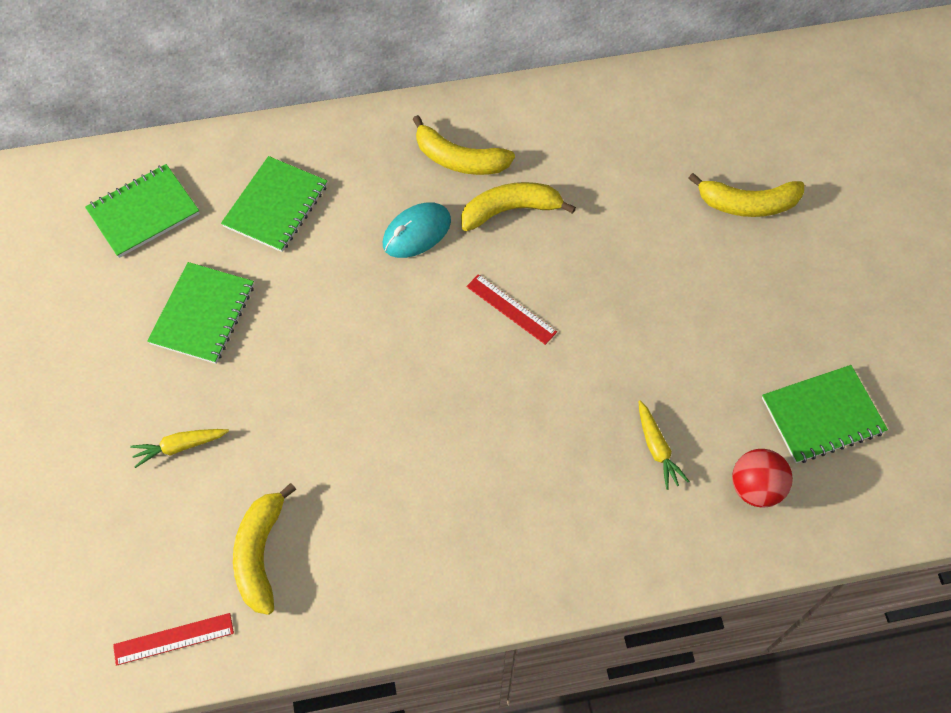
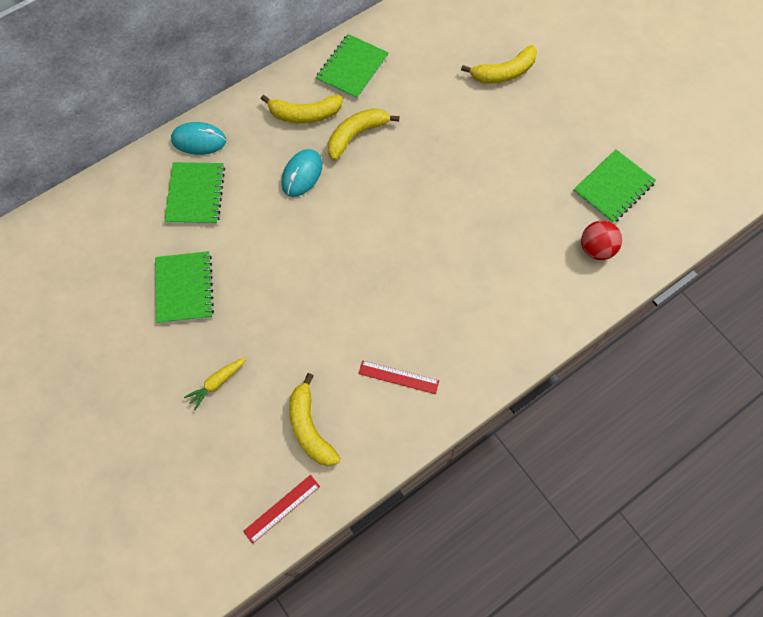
camera: 25 degrees left, 5 degrees up
green notebook [85,164,200,258] -> green notebook moved to [316,34,389,99]
red ruler [466,274,557,345] -> red ruler moved to [358,360,439,394]
yellow carrot [638,400,689,490] -> none
none -> turquoise mouse [171,122,226,155]

